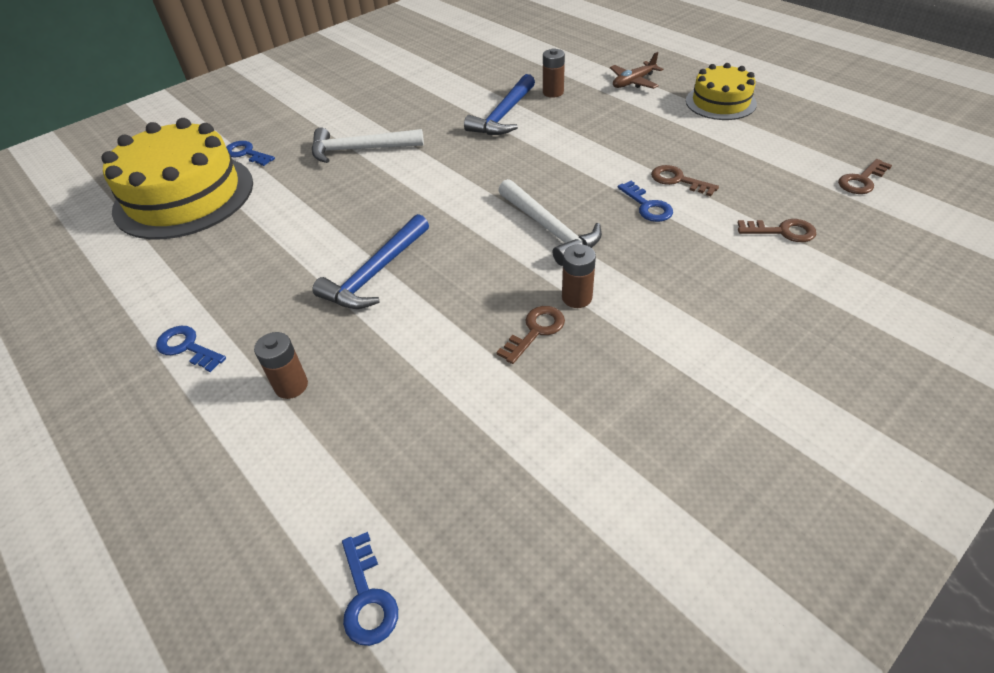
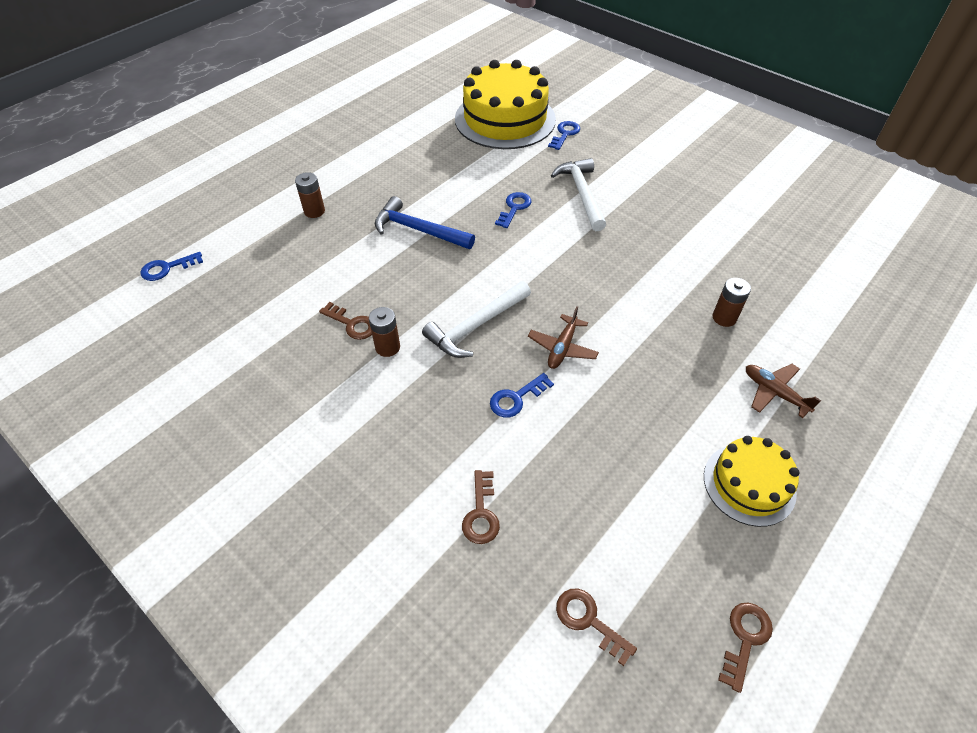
camera: 80 degrees right, 5 degrees up
blue key [156,326,226,372] -> blue key moved to [495,192,531,228]
blue hammer [464,74,535,135] -> none
brown key [651,165,719,196] -> brown key moved to [718,603,773,693]
none -> brown plane [528,306,599,369]

